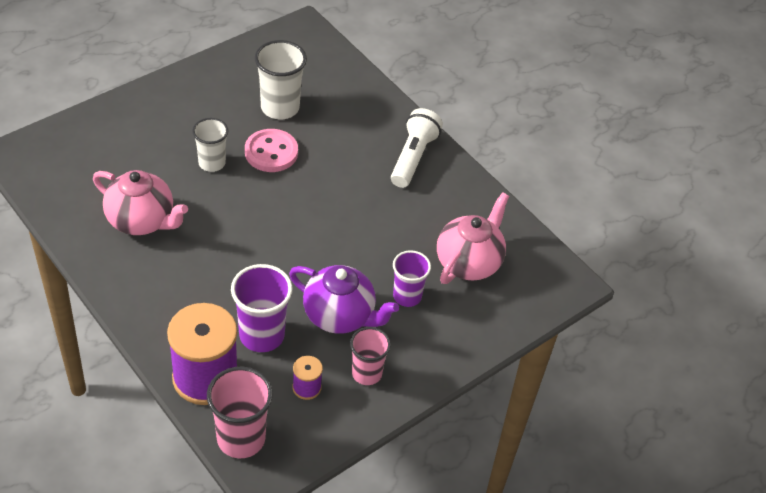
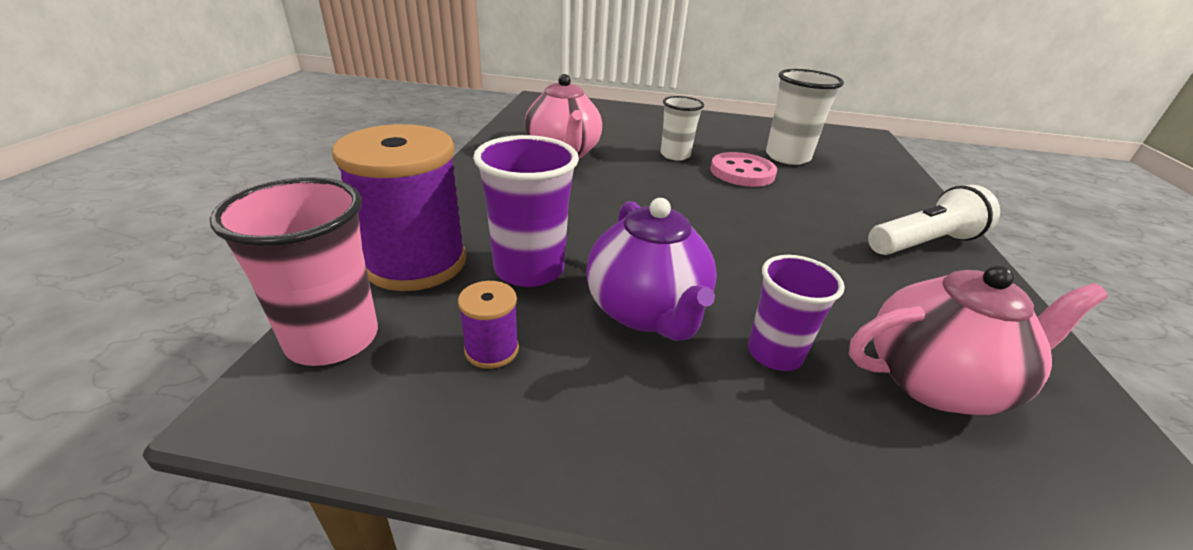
camera: 50 degrees right, 15 degrees down
pink cup [350,327,391,385] -> none

